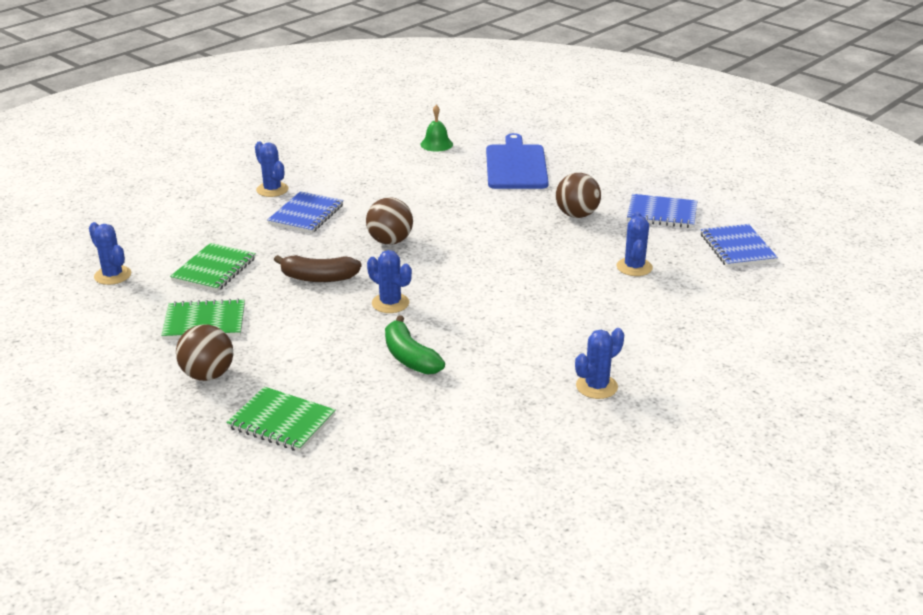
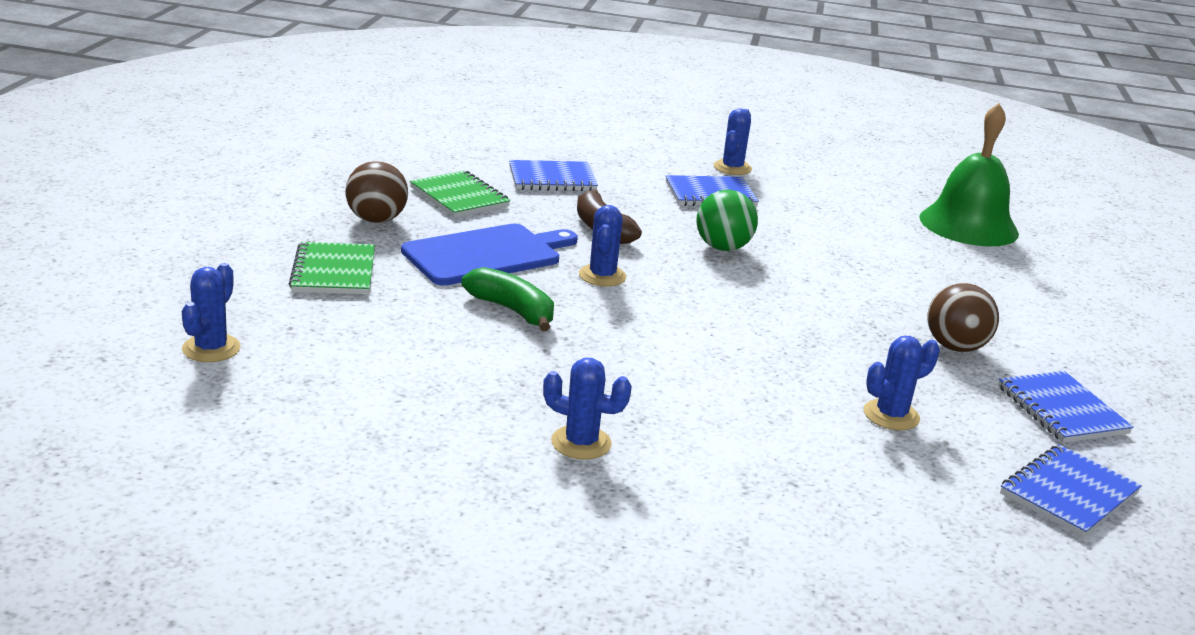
camera: 55 degrees right, 5 degrees down
blue cactus [89,222,131,285] -> blue cactus moved to [182,263,241,362]
green notebook [170,243,256,292] -> blue notebook [509,160,598,191]
brown ball [366,198,413,245] -> green ball [696,190,758,251]
green banana [385,315,445,374] -> green banana turned 105 degrees clockwise [461,267,554,331]
green bell [420,105,453,152] -> green bell [919,103,1019,246], size x2.15
blue cutting board [486,133,549,189] -> blue cutting board moved to [401,223,578,286]

